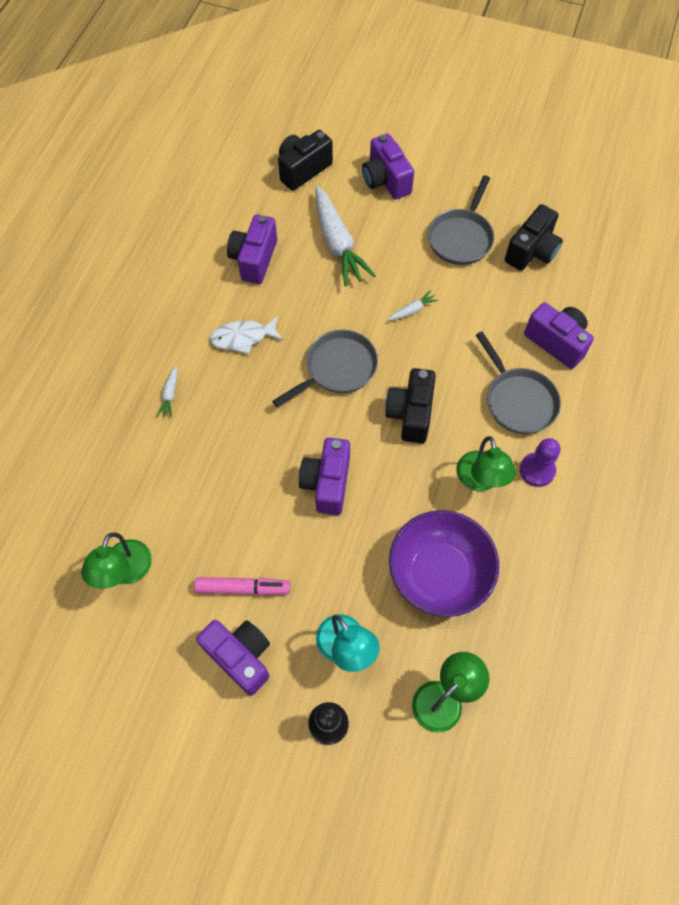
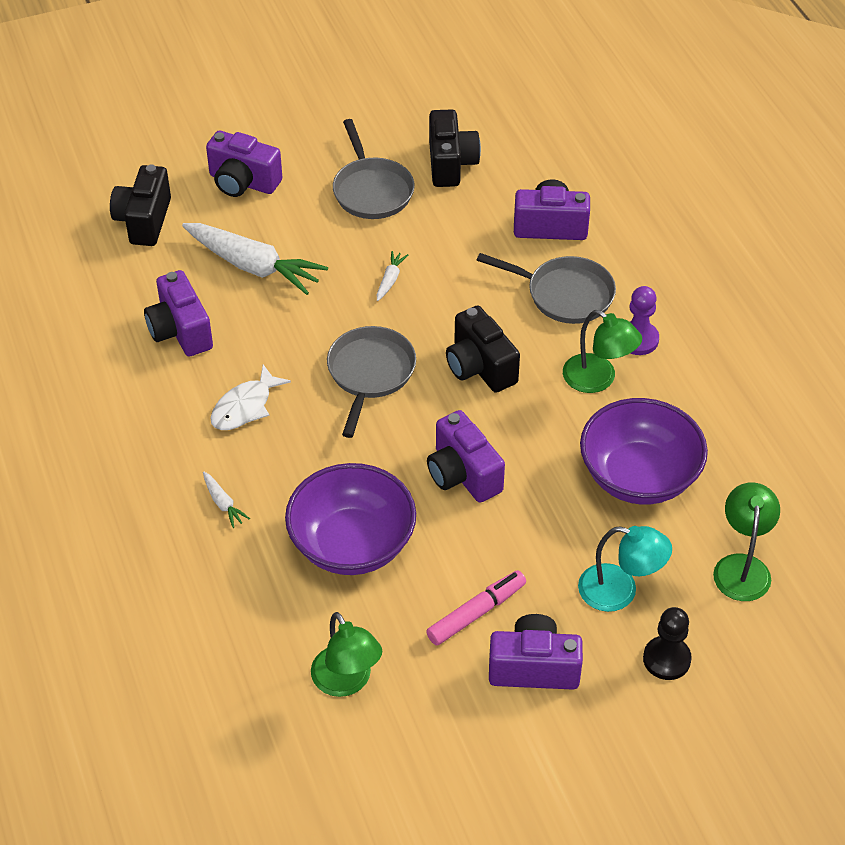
camera: 40 degrees left, 15 degrees down
none -> purple bowl [285,463,416,575]

